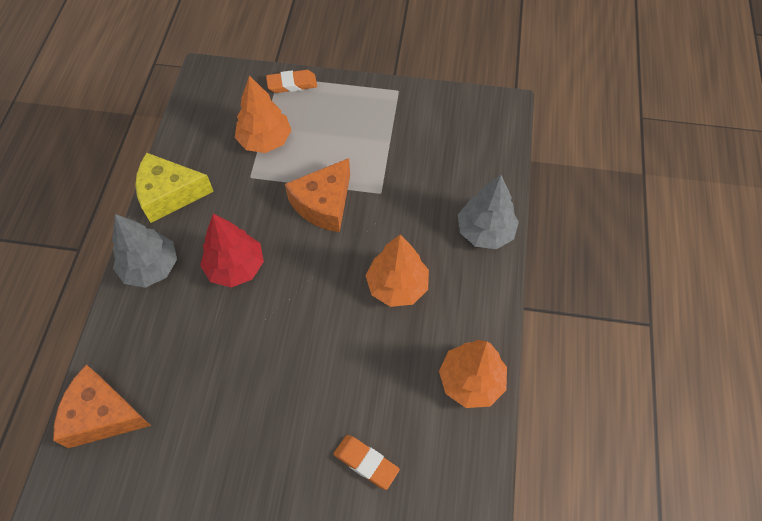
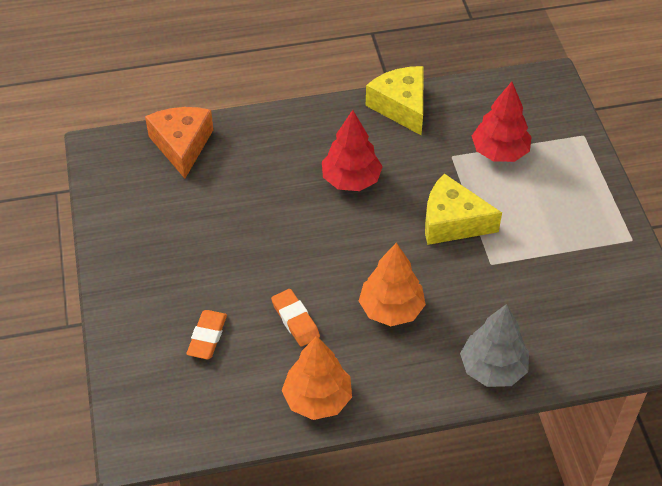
camera: 70 degrees right, 10 degrees down
grey tree [112,214,177,288] -> none
orange tree [235,75,292,153] -> red tree [472,82,532,162]
orange eraser [266,70,317,93] -> orange eraser moved to [271,289,320,347]
orange cheese [285,158,350,232] -> yellow cheese [425,173,502,245]

